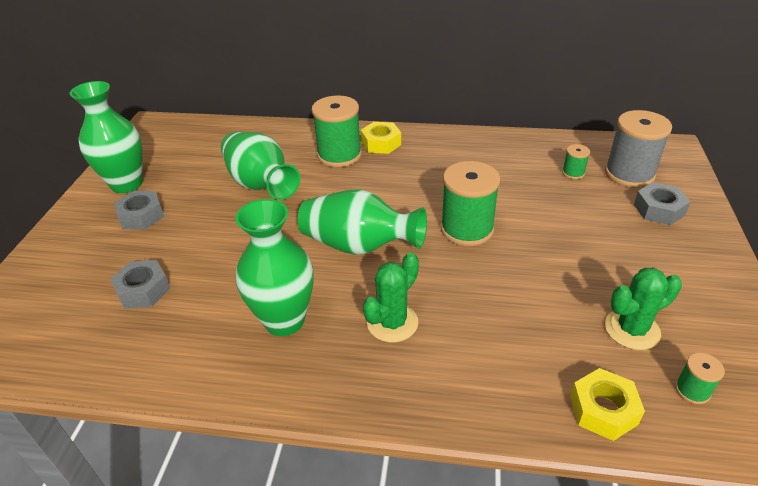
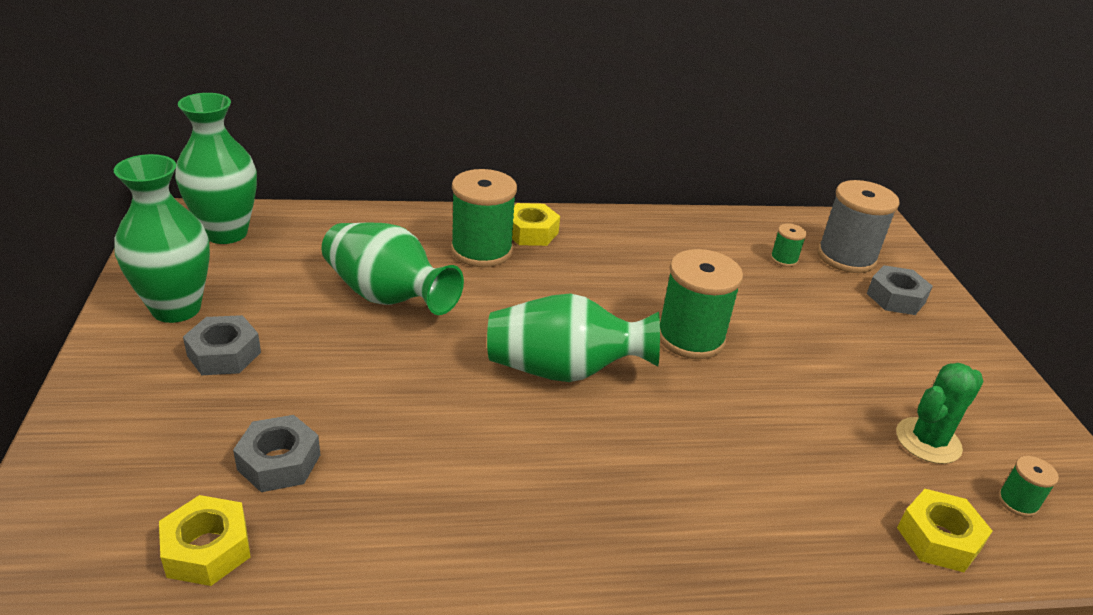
camera: 20 degrees left, 5 degrees down
green vase [236,199,314,336] -> green vase moved to [175,93,257,244]
green cactus [363,252,419,342] -> none
none -> yellow nut [159,495,251,586]

